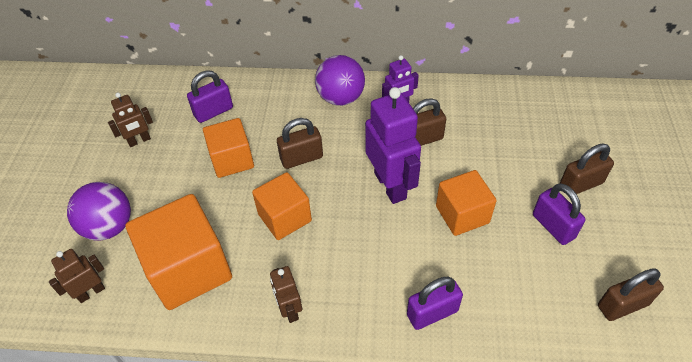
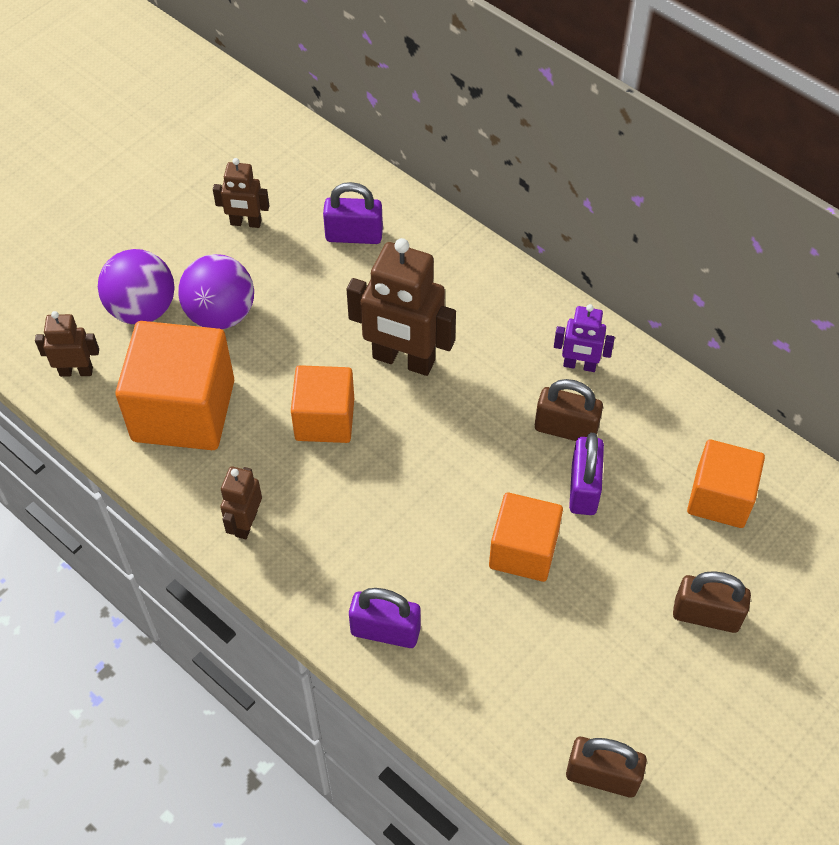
camera: 35 degrees right, 5 degrees up
orange cube [203,118,254,178] -> orange cube moved to [687,439,765,528]
brown padlock [277,118,323,169] -> brown robot [346,238,456,376]
purple ball [315,55,365,106] -> purple ball moved to [178,254,254,329]
purple robot [365,87,421,204] -> none
purple padlock [533,183,585,245] -> purple padlock moved to [569,433,604,515]

